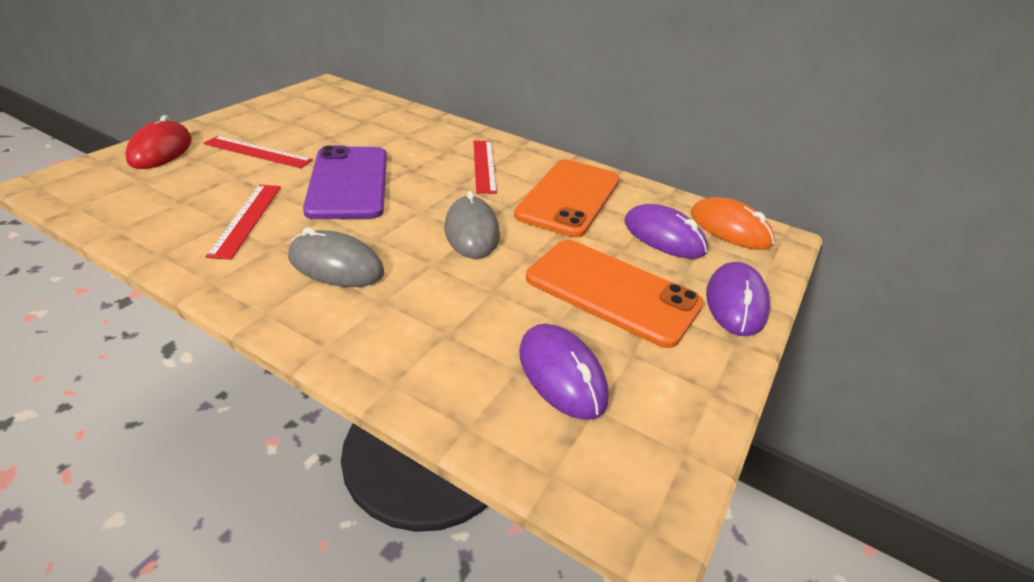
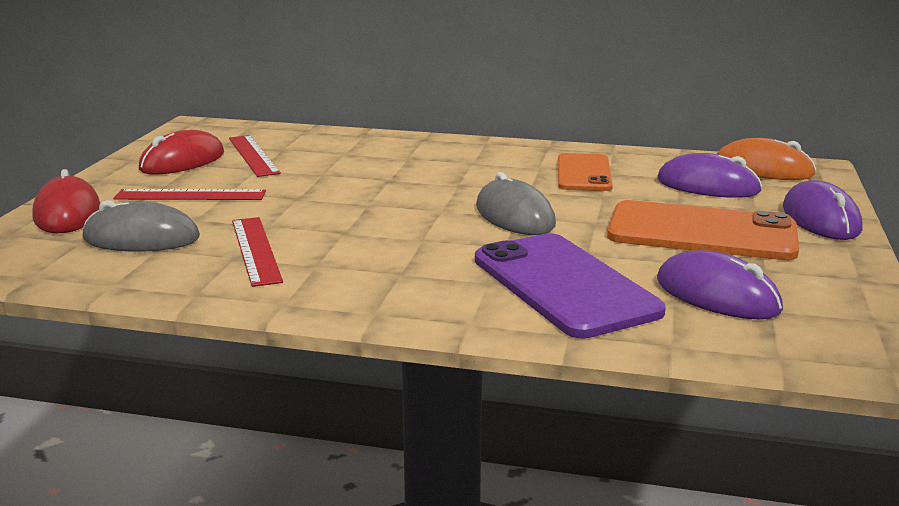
camera: 15 degrees left, 15 degrees down
grey mouse [288,227,384,287] -> grey mouse moved to [82,200,200,251]
purple phone [303,146,387,219] -> purple phone moved to [475,233,666,339]
red ruler [474,140,497,194] -> red ruler moved to [229,135,281,177]
orange phone [514,159,620,238] -> orange phone [558,153,613,191], size x0.63
none -> red mouse [139,130,224,175]

